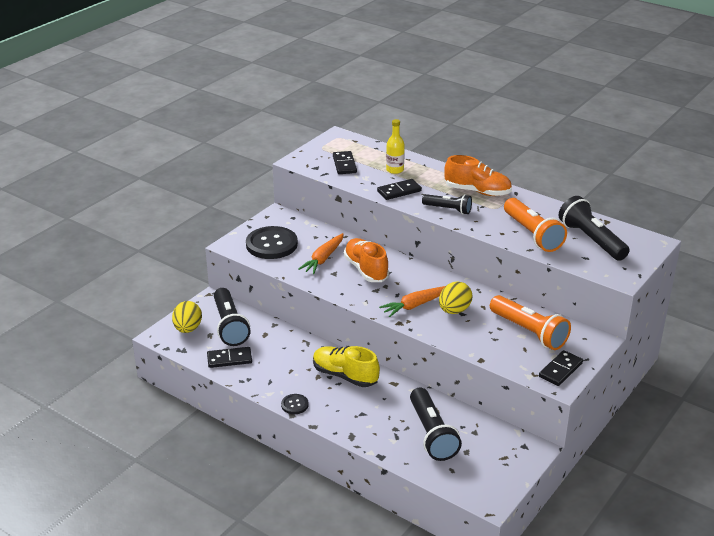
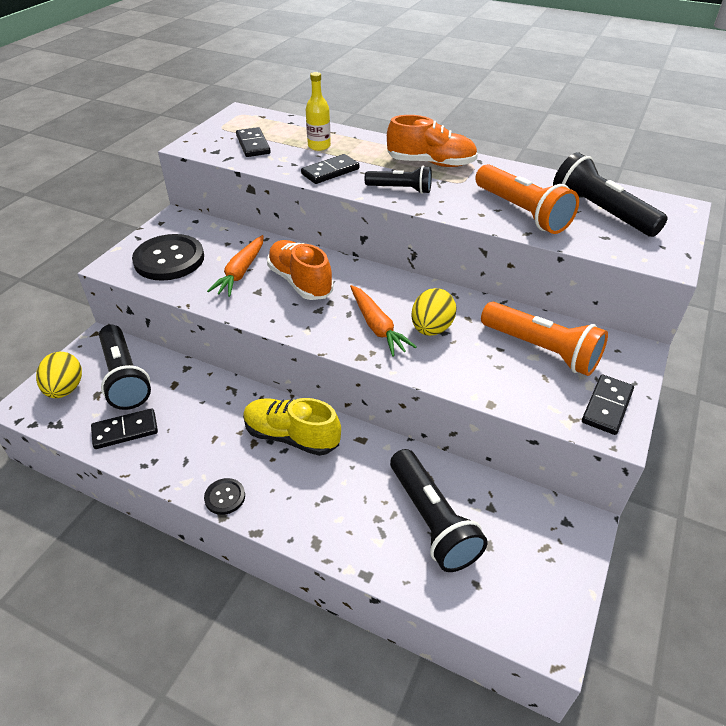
camera: 10 degrees left, 10 degrees up
orange carrot [379,286,445,317] -> orange carrot turned 75 degrees counterclockwise [350,285,417,357]

